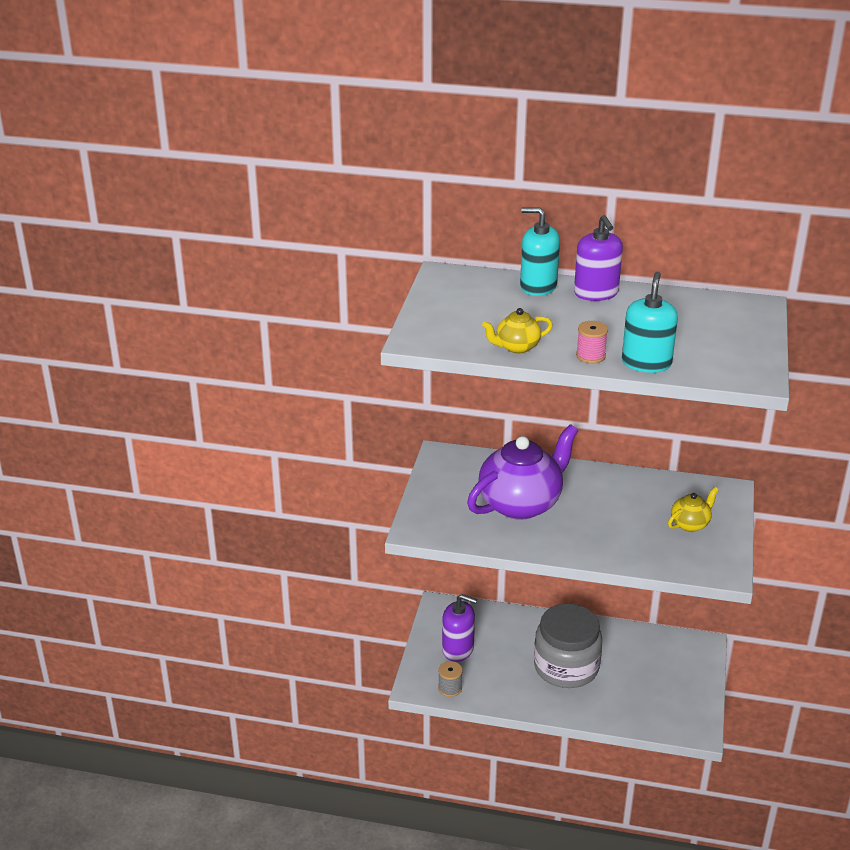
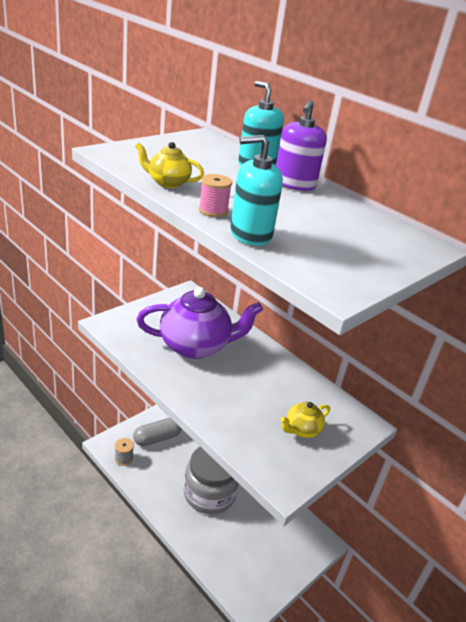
camera: 30 degrees right, 0 degrees up
purple soap dispenser [442,594,477,662] -> grey capsule [133,418,182,446]
turquoise soap dispenser [622,272,678,373] -> turquoise soap dispenser turned 150 degrees counterclockwise [230,135,283,246]
yellow teapot [668,487,718,532] -> yellow teapot turned 150 degrees clockwise [280,402,330,438]

